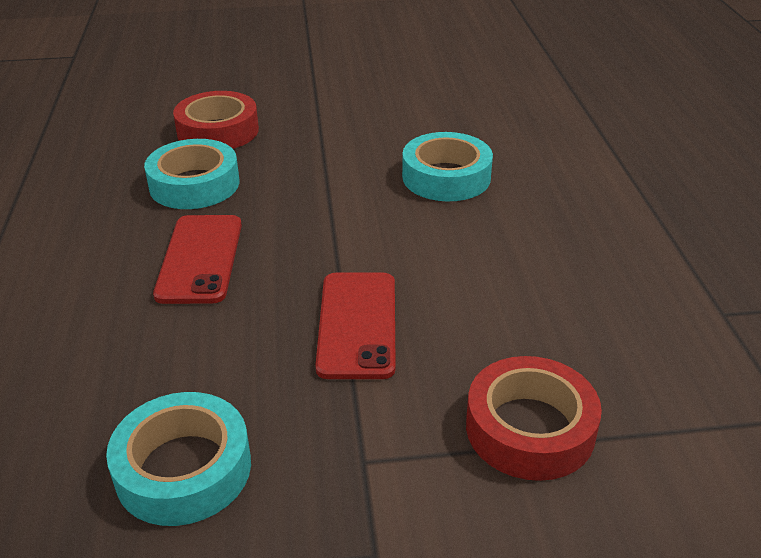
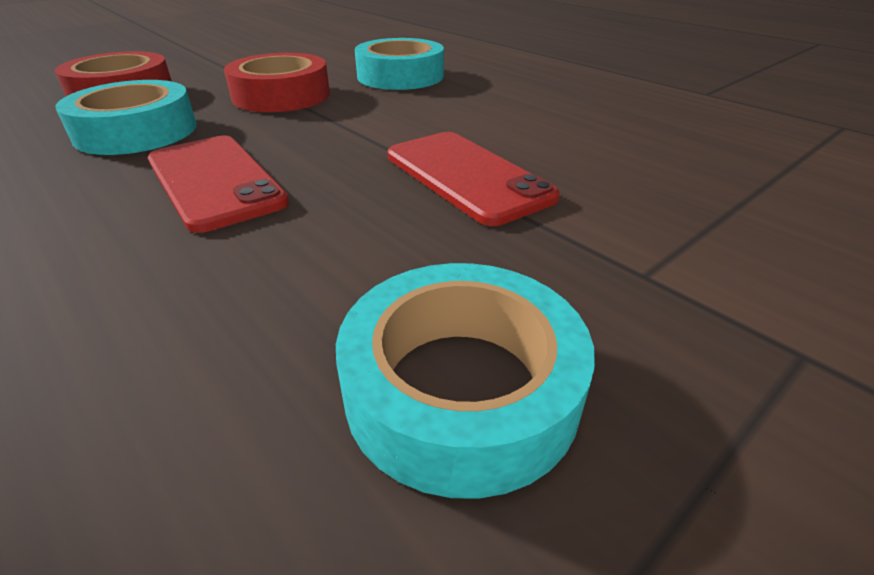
camera: 35 degrees left, 0 degrees up
red tape [466,356,602,481] -> red tape moved to [224,53,330,112]

